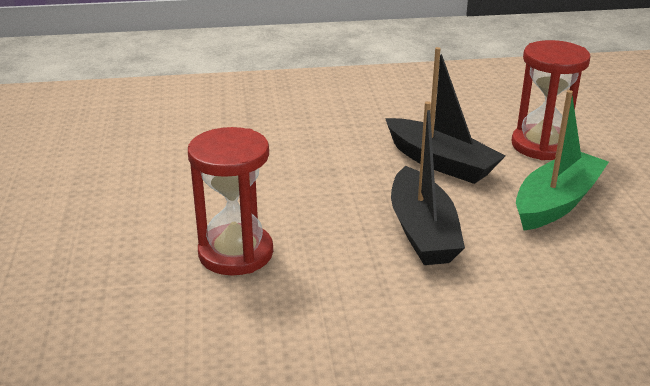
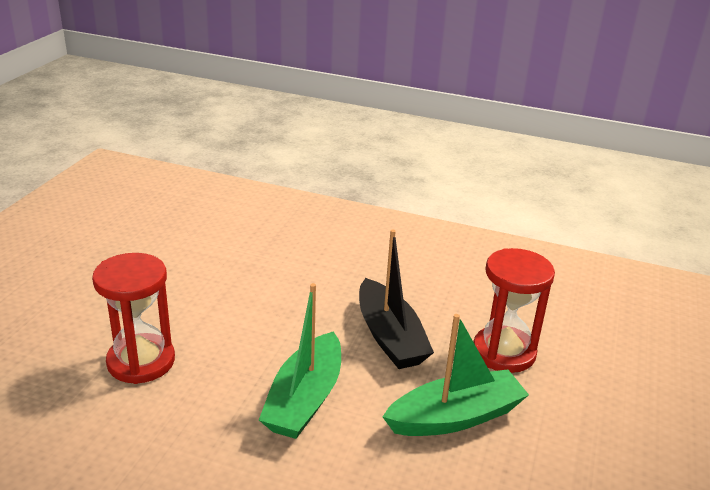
camera: 25 degrees right, 0 degrees up
black boat [391,101,465,265] -> green boat [259,283,341,439]

